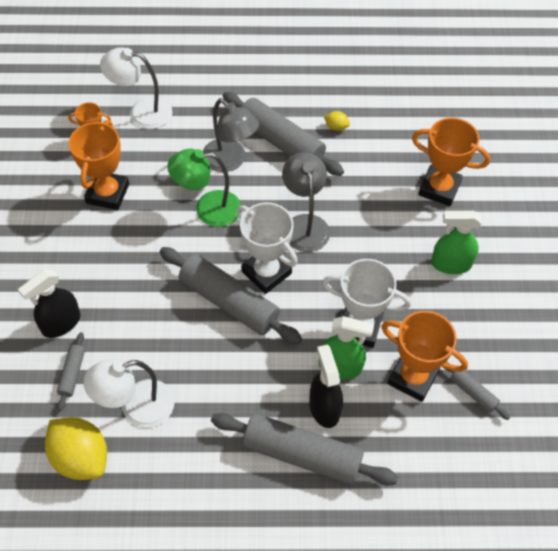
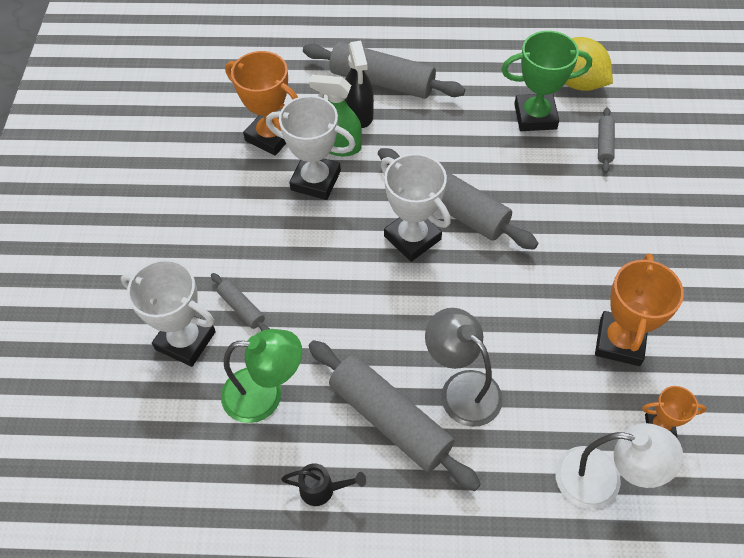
camera: 175 degrees left, 0 degrees up
black spray bottle [18,270,80,338] -> none
white lamp [83,359,175,428] -> green trophy [501,31,592,131]
green lamp [167,149,241,227] -> green lamp moved to [221,329,302,423]
grey lamp [282,152,330,252] -> none
yellow lemon [324,111,350,131] -> none
orange trophy [412,118,490,206] -> white trophy [121,259,216,367]
green spray bottle [431,211,482,274] -> none
grey rolling pin [444,362,510,420] -> grey rolling pin moved to [211,273,270,331]
none -> black watering can [281,463,366,506]

